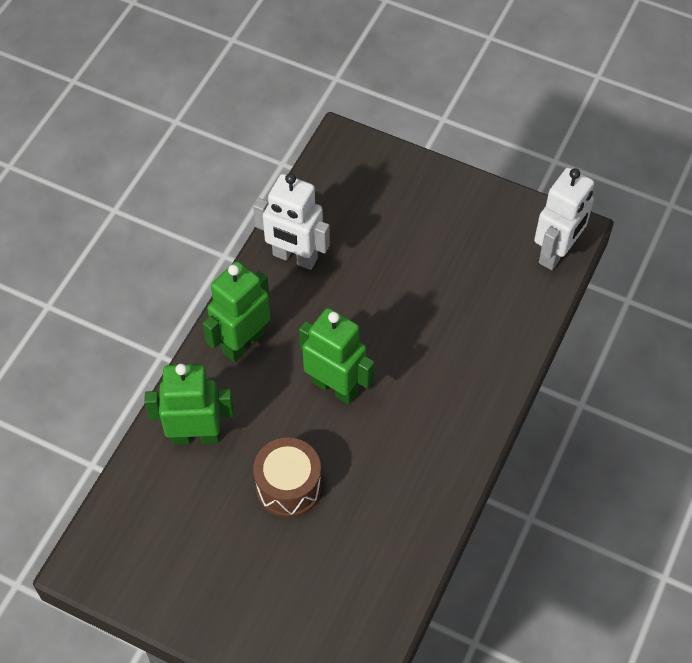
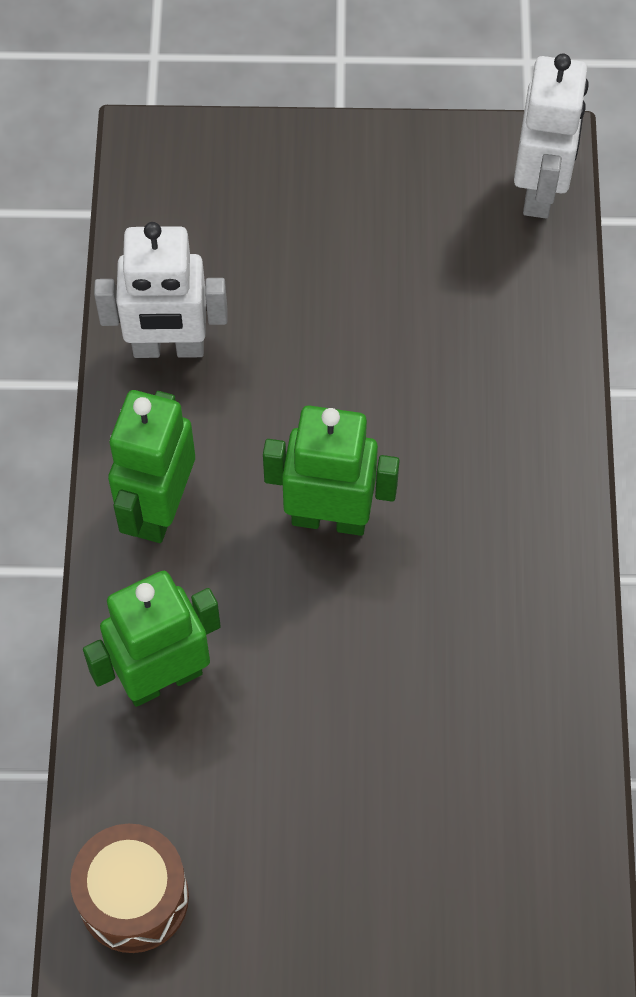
camera: 25 degrees left, 5 degrees up
brown drum [253,437,322,518] -> brown drum moved to [70,824,189,953]

